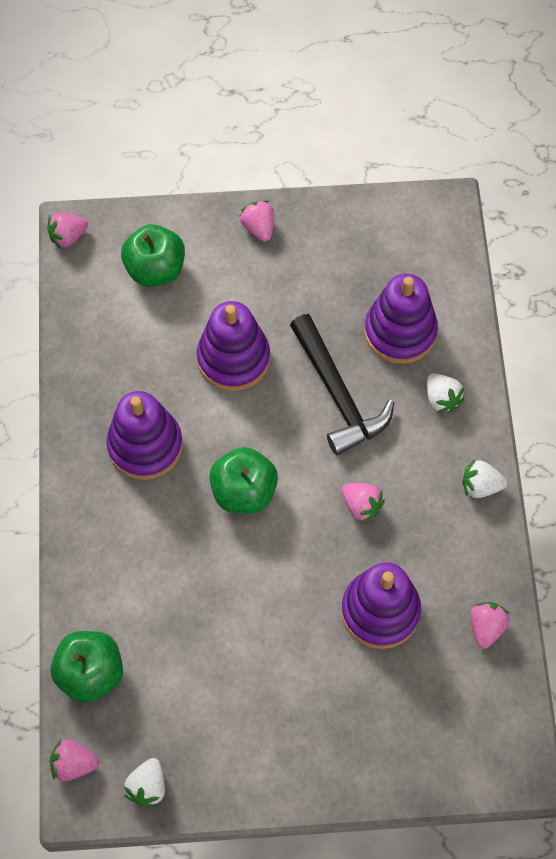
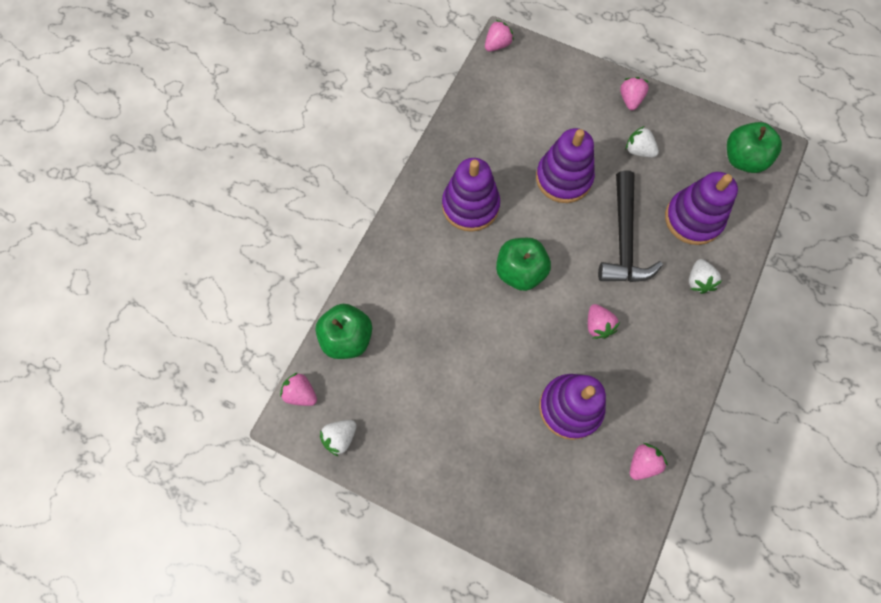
camera: 30 degrees right, 5 degrees up
pink strawberry [47,213,88,249] -> pink strawberry turned 135 degrees clockwise [485,20,514,52]
green apple [121,224,185,286] -> green apple moved to [727,122,782,173]
white strawberry [463,459,507,498] -> white strawberry moved to [626,126,659,157]

